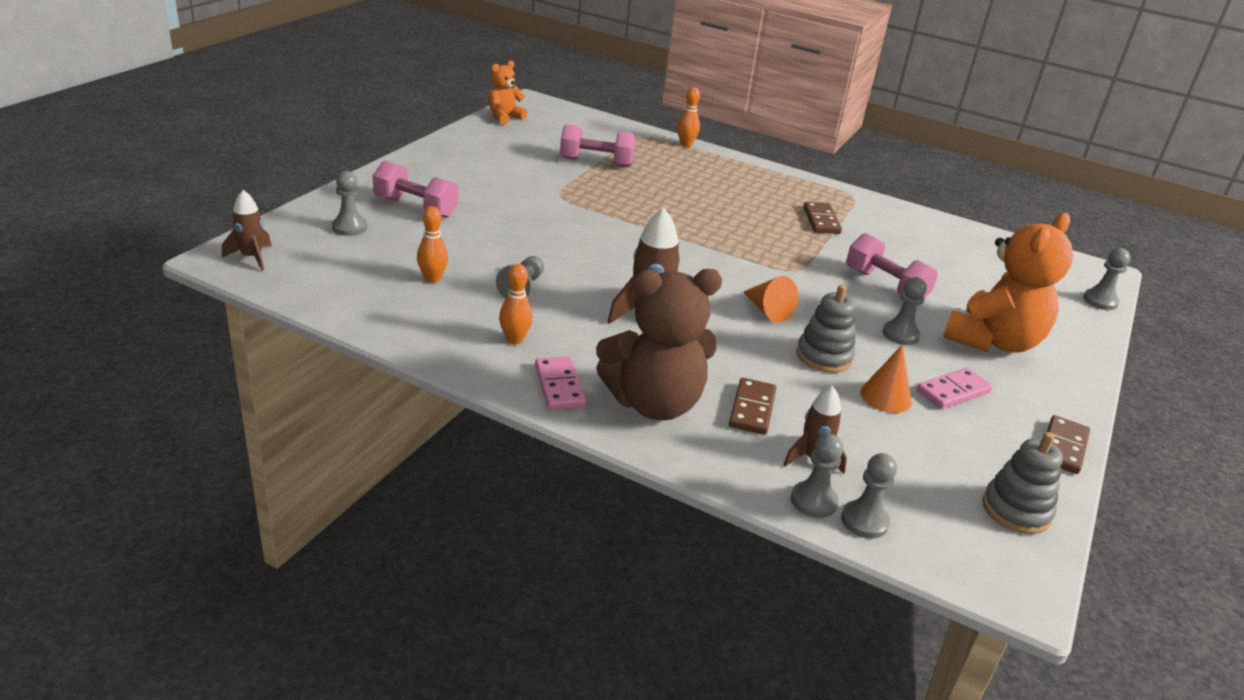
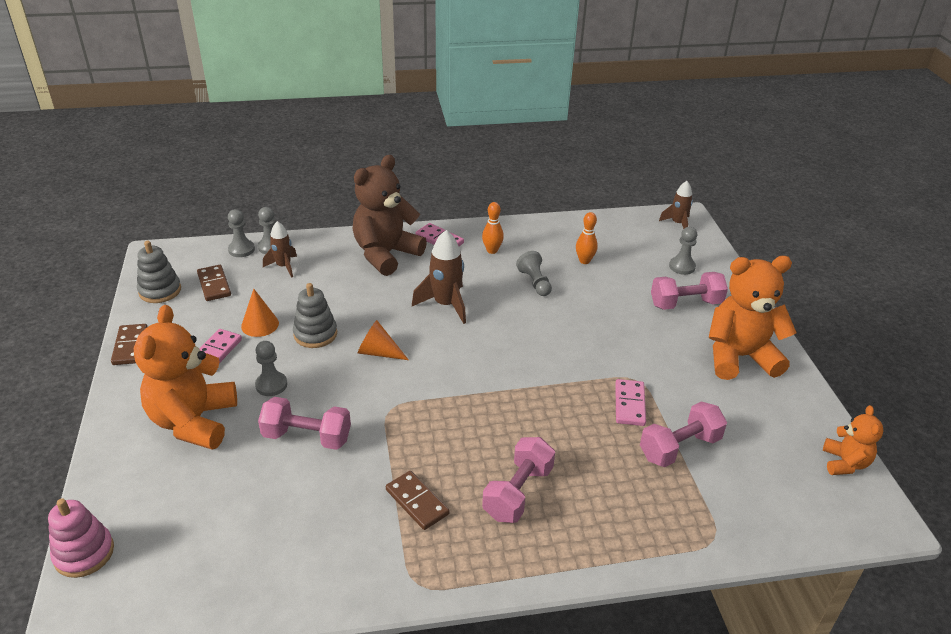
camera: 145 degrees right, 5 degrees up
orange bowling pin [677,87,700,147] -> none
brown domino [729,378,777,435] -> brown domino moved to [197,265,231,301]
grey pawn [1083,248,1131,310] -> pink stacking toy [48,499,114,578]
none -> pink dumbbell [482,437,555,523]
none -> pink domino [615,379,646,426]
none -> orange teddy bear [709,256,797,380]

